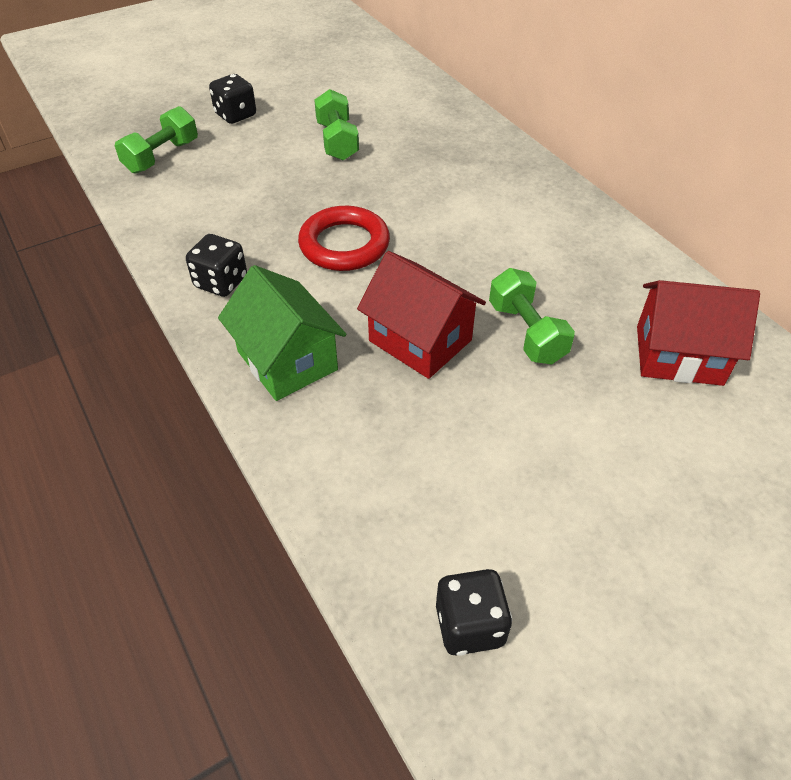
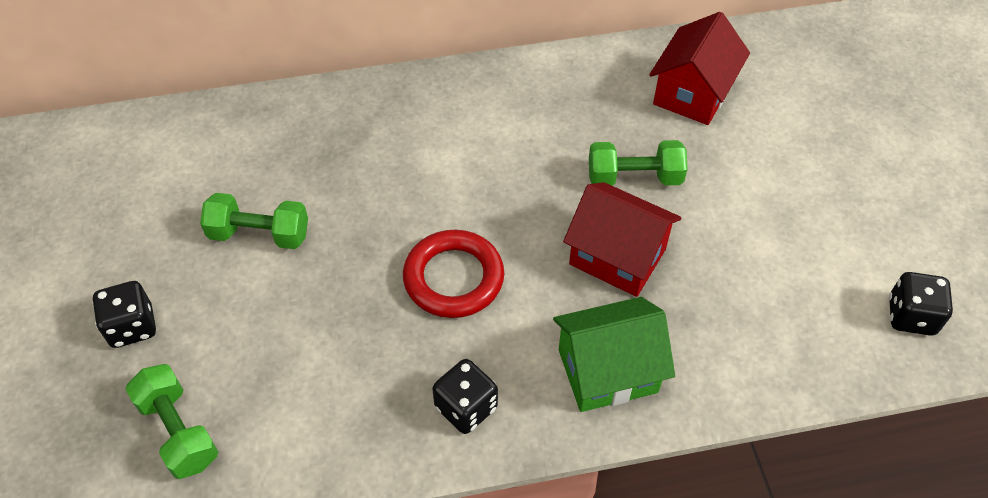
camera: 70 degrees left, 5 degrees up
red house [357,251,486,379] -> red house turned 60 degrees clockwise [563,182,681,297]

